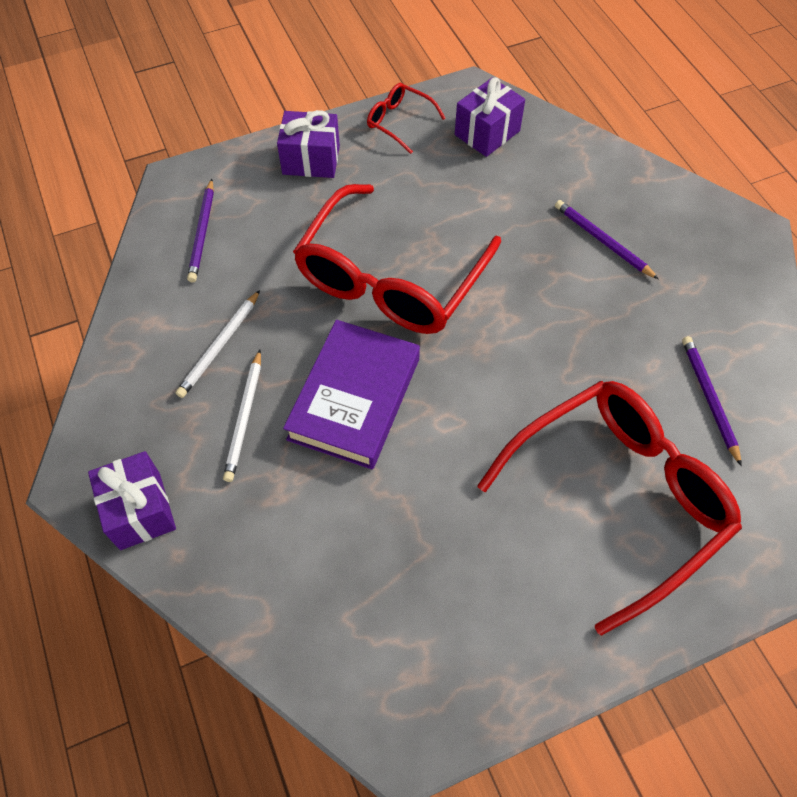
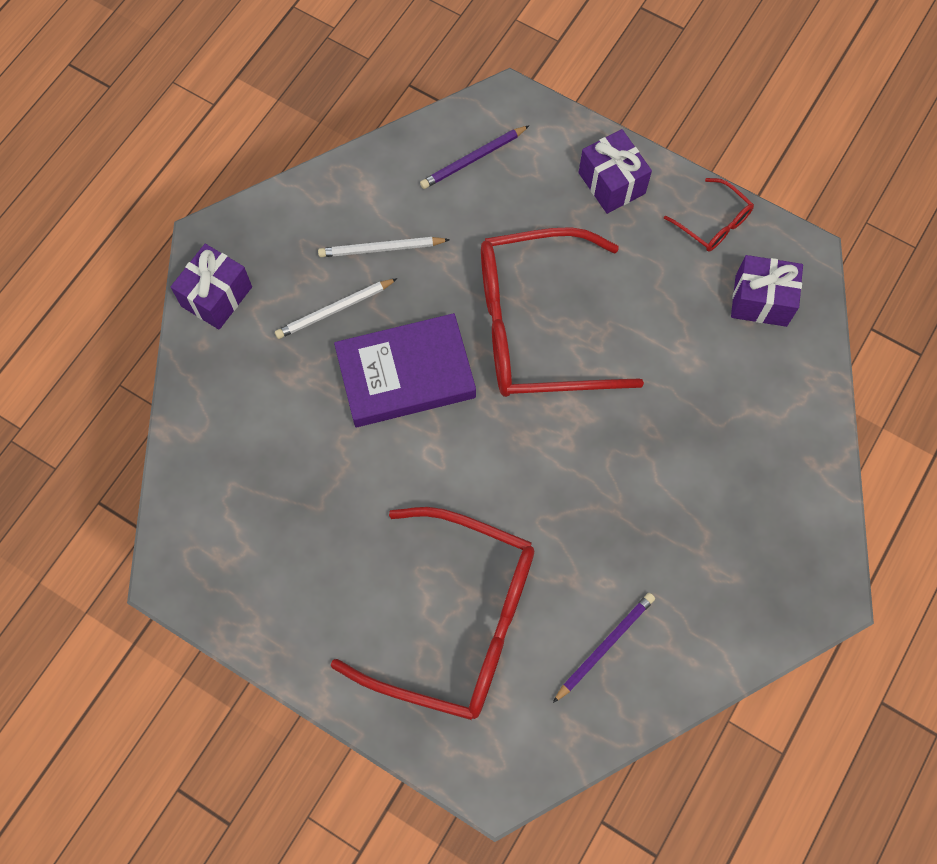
camera: 55 degrees right, 10 degrees up
red glasses [367,83,446,154] -> red glasses turned 135 degrees clockwise [664,178,754,252]
purple pencil [555,200,659,279] -> none

